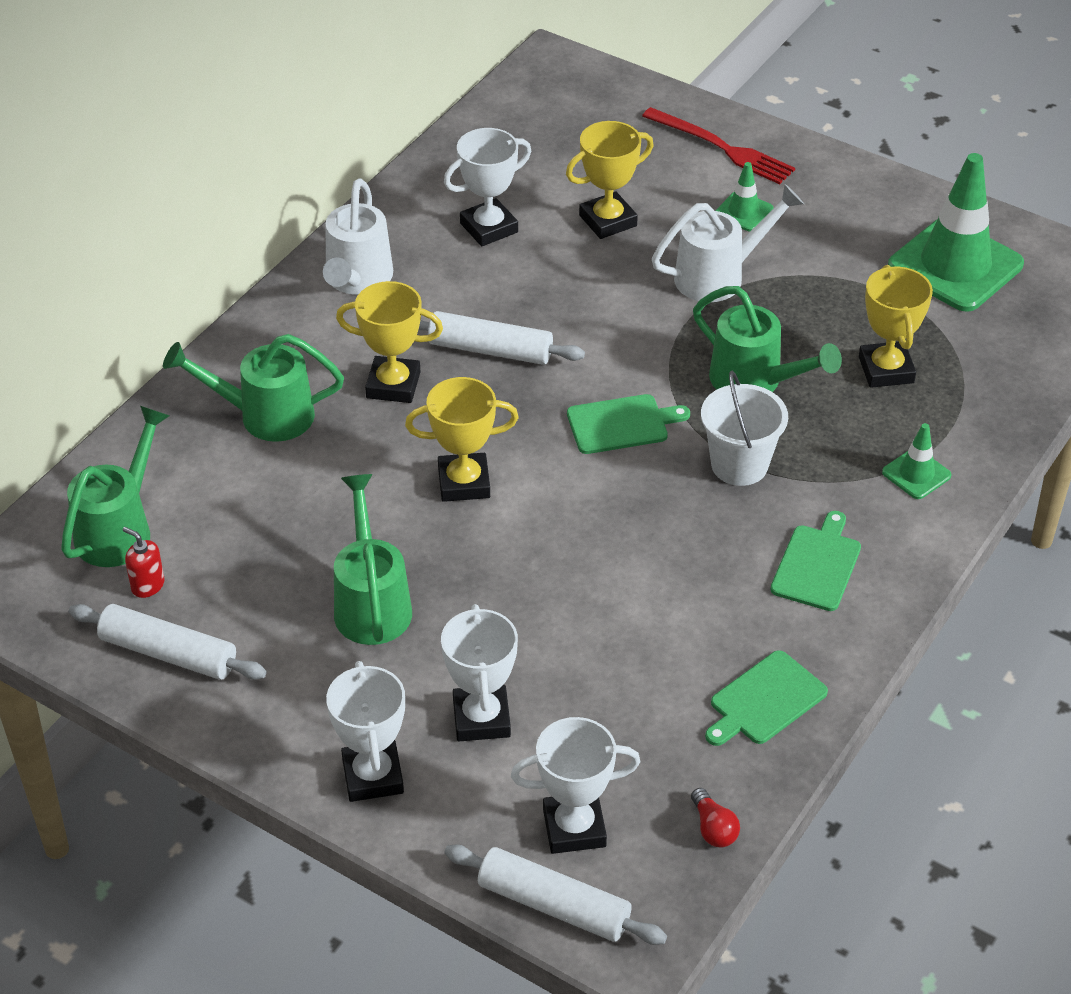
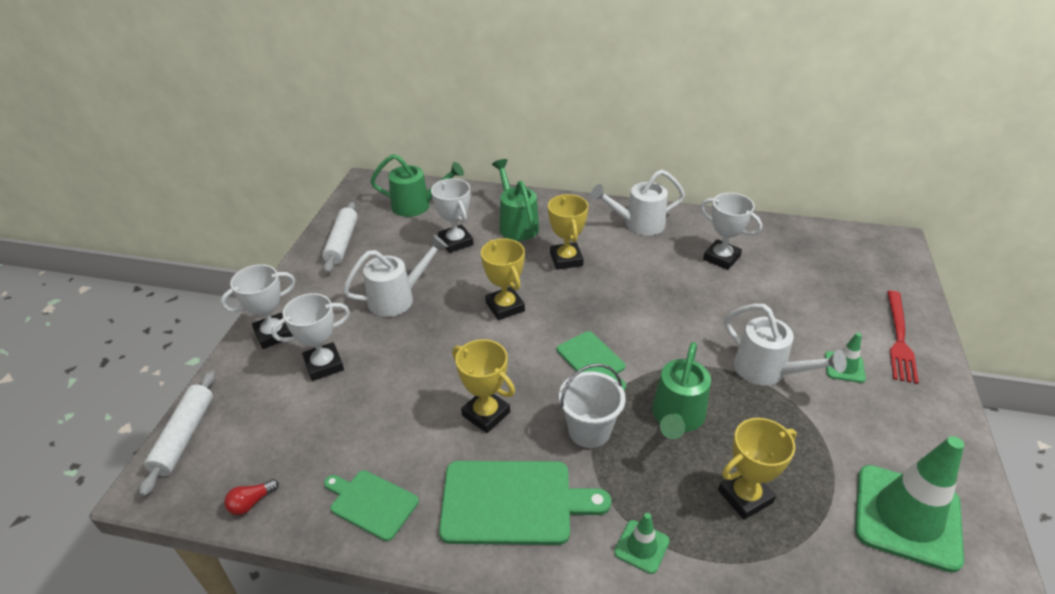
camera: 70 degrees right, 5 degrees down
red soap dispenser [123,527,164,598] -> none
green watering can [334,474,412,645] -> white watering can [343,235,448,317]
white rolling pin [418,311,585,365] -> none
white trophy [511,717,641,854] -> white trophy moved to [431,178,474,253]
yellow trophy [566,121,654,239] -> yellow trophy moved to [452,339,515,433]
green cutting board [770,511,861,611] -> green cutting board [439,461,611,545], size x1.68

